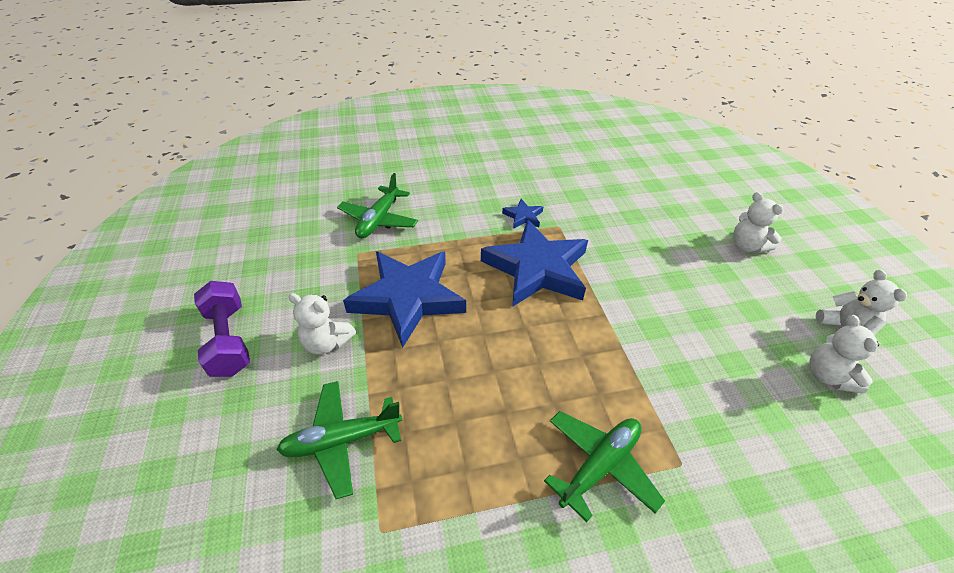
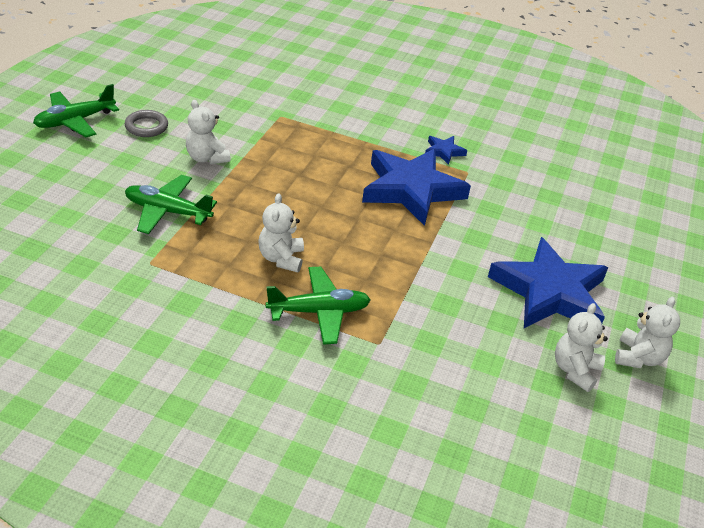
camera: 30 degrees right, 5 degrees down
purple dumbbell [194,281,250,377] -> grey ring [124,110,168,137]
green plane [337,173,418,238] -> green plane moved to [33,84,119,137]
blue star [343,251,466,348] -> blue star moved to [488,237,608,328]
white teddy bear [733,192,784,253] -> white teddy bear moved to [258,193,304,272]

